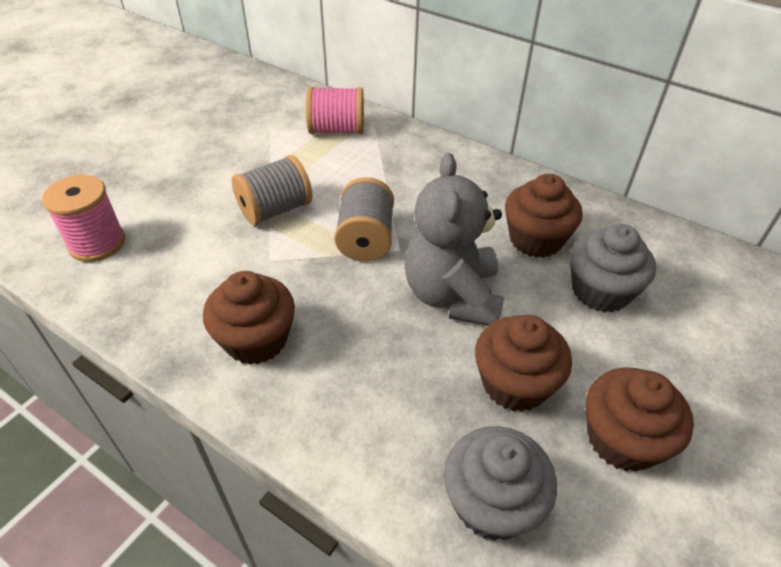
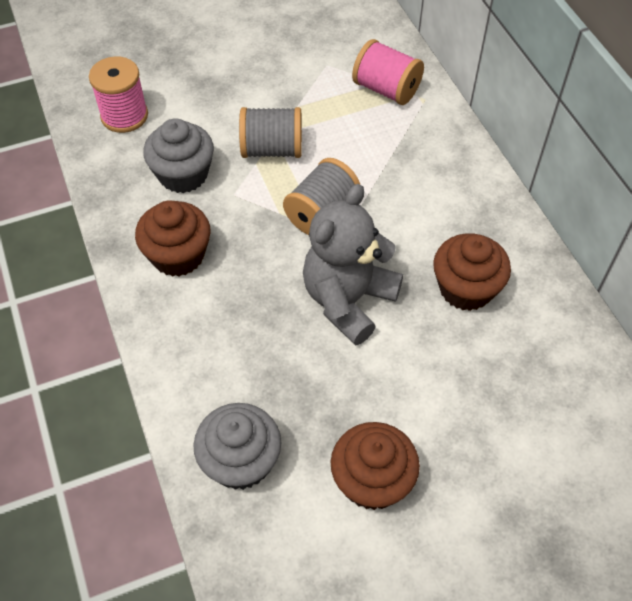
camera: 35 degrees right, 10 degrees up
brown cupcake [475,315,572,412] -> none
grey cupcake [570,224,656,313] -> grey cupcake moved to [143,118,214,193]

